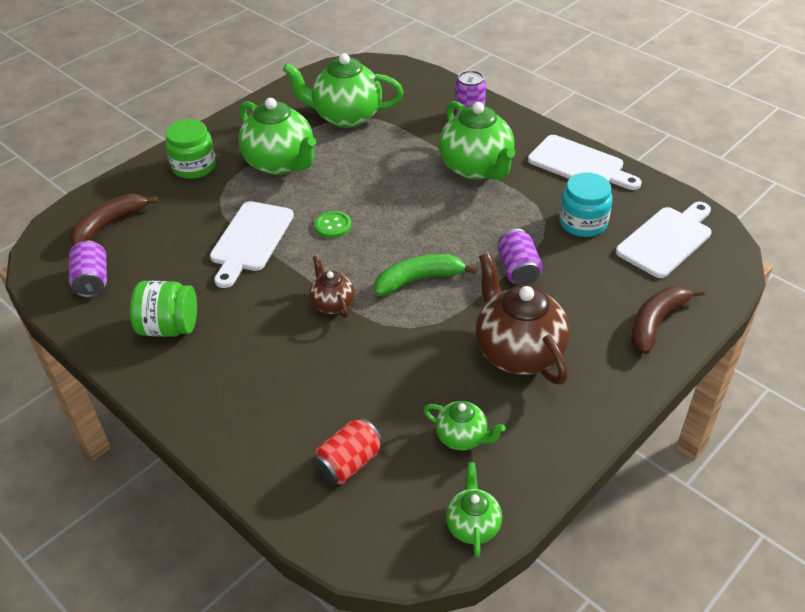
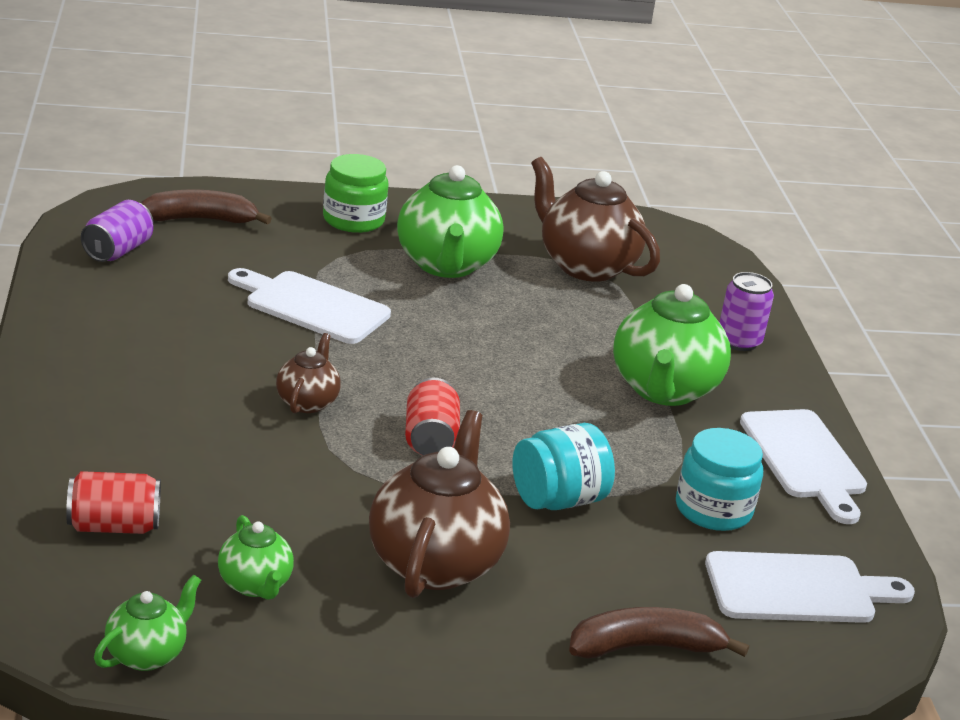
camera: 35 degrees right, 15 degrees down
green jar [130,281,197,337] -> none
white cutting board [210,201,294,288] -> white cutting board turned 60 degrees clockwise [228,268,391,344]
green teapot [282,53,403,128] -> brown teapot [531,157,660,282]
green button [315,211,351,238] -> none
green banana [375,254,477,296] -> red can [405,377,460,455]
purple can [498,229,543,285] -> turquoise jar [513,423,615,510]

